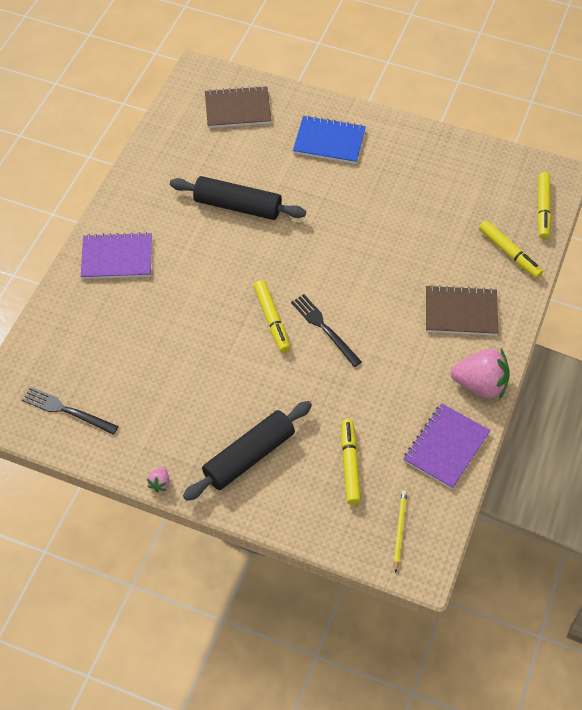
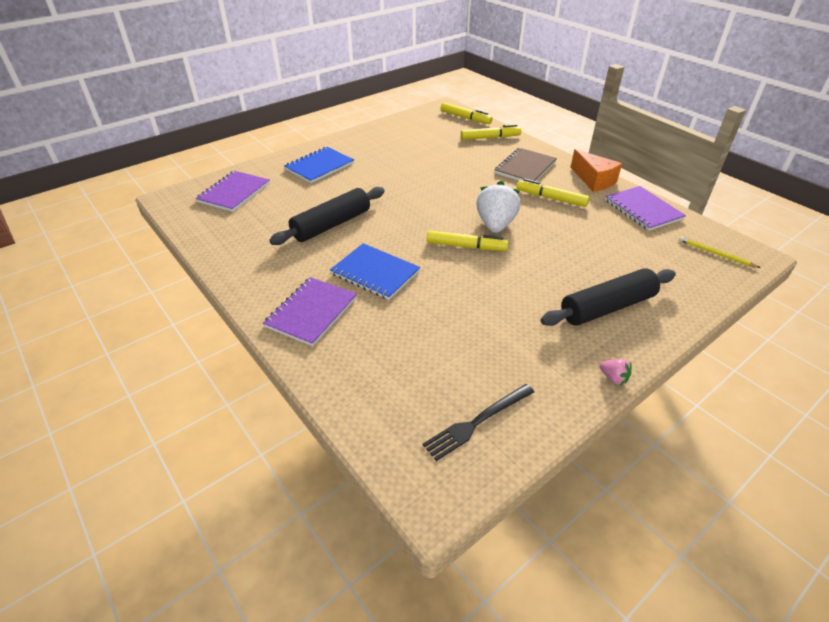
camera: 60 degrees left, 15 degrees down
black rolling pin [183,401,312,501] -> black rolling pin turned 75 degrees clockwise [541,268,676,326]
brown notebook [205,86,272,128] -> purple notebook [195,171,270,212]
black fork [291,294,362,367] -> white strawberry [476,181,520,233]
yellow marker [341,419,361,505] -> yellow marker moved to [517,178,589,207]
pink strawberry [451,349,510,399] -> orange cheese [570,149,622,192]
none -> blue notebook [330,243,421,300]

